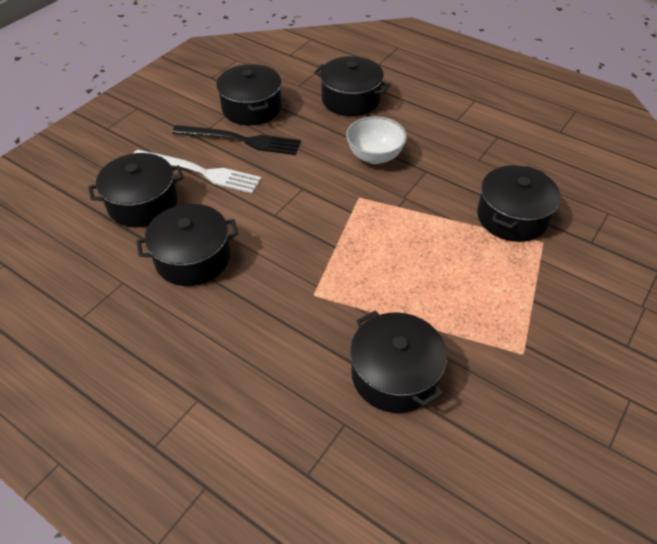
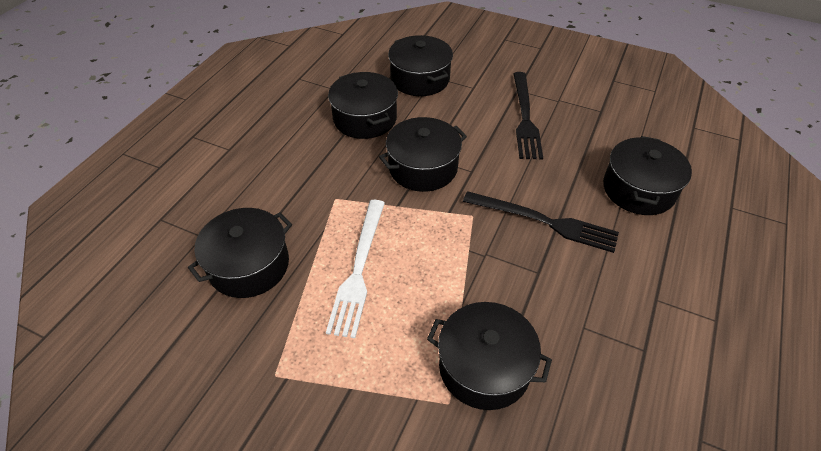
camera: 80 degrees right, 0 degrees up
white fork [133,150,262,193] -> white fork moved to [326,200,385,338]
black pot [216,64,281,126] -> black pot moved to [379,117,467,192]
white bowl [346,116,407,164] -> black fork [463,191,619,253]

